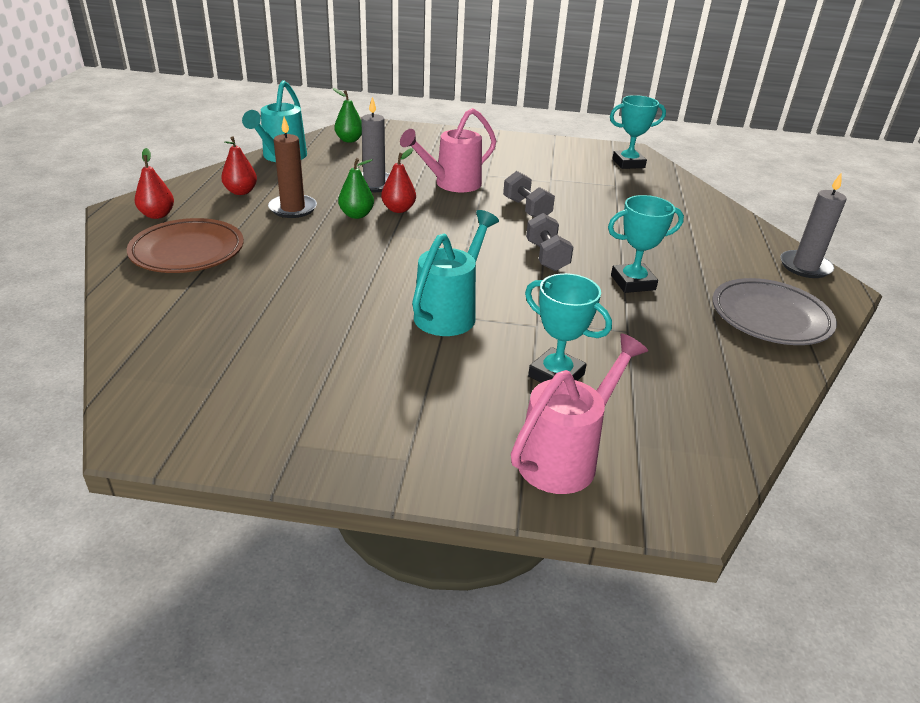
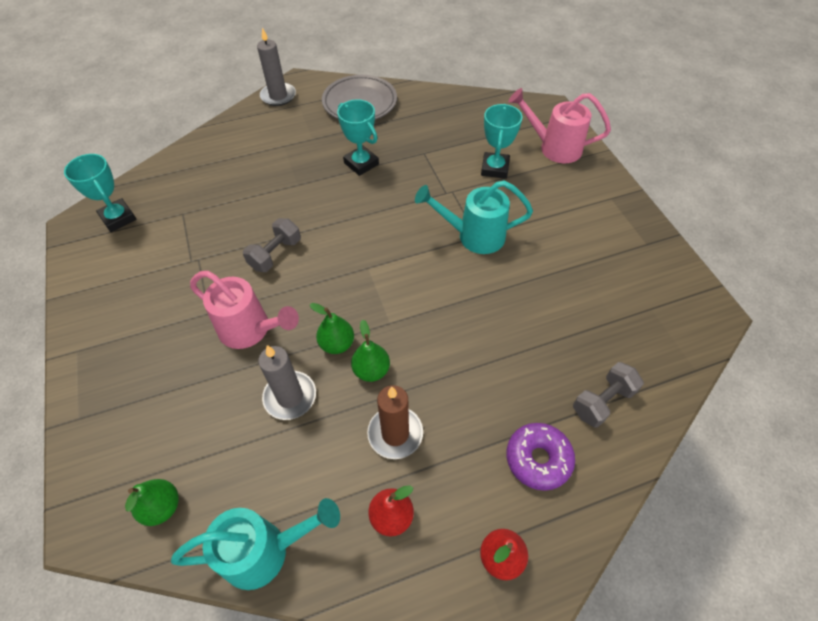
camera: 115 degrees left, 20 degrees up
brown plate [127,218,244,273] -> purple donut [506,423,575,491]
red pear [381,148,416,213] -> green pear [310,303,354,354]
grey dumbbell [526,213,573,271] -> grey dumbbell moved to [573,362,644,428]

